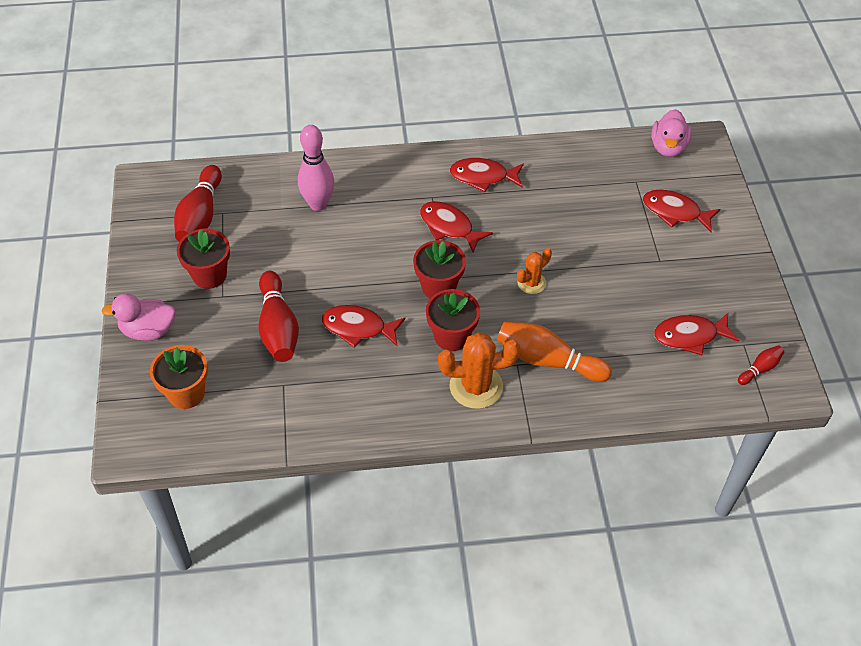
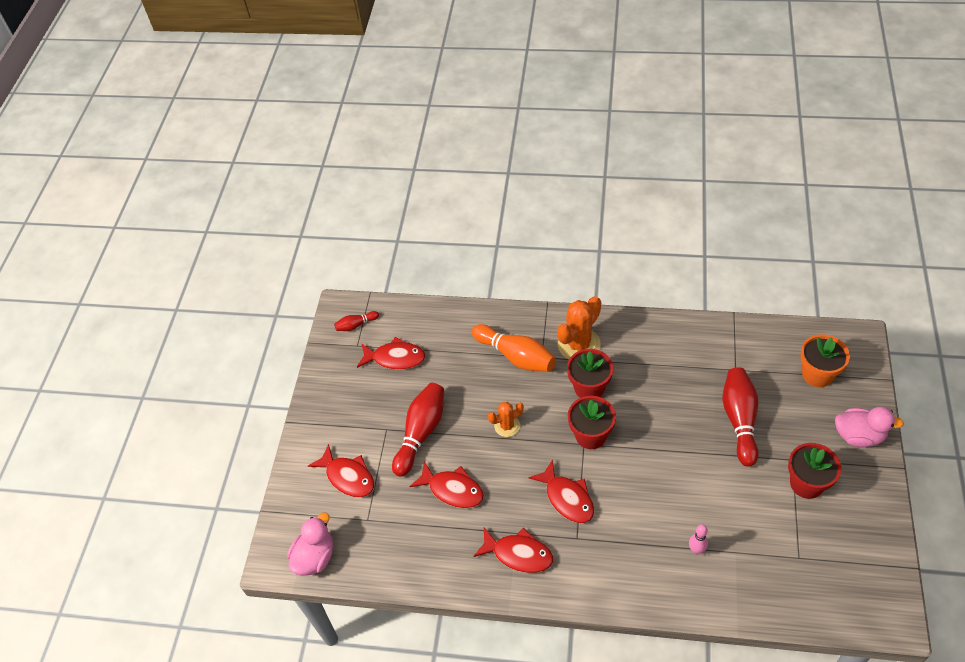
camera: 160 degrees left, 0 degrees up
red bowling pin [174,165,222,242] -> red bowling pin moved to [392,383,444,477]
pink bowling pin [298,125,334,211] -> pink bowling pin [689,524,708,554], size x0.50
red fish [322,305,405,348] -> red fish moved to [409,461,484,508]
orange cactus [438,332,520,409] -> orange cactus turned 60 degrees counterclockwise [557,296,601,359]

